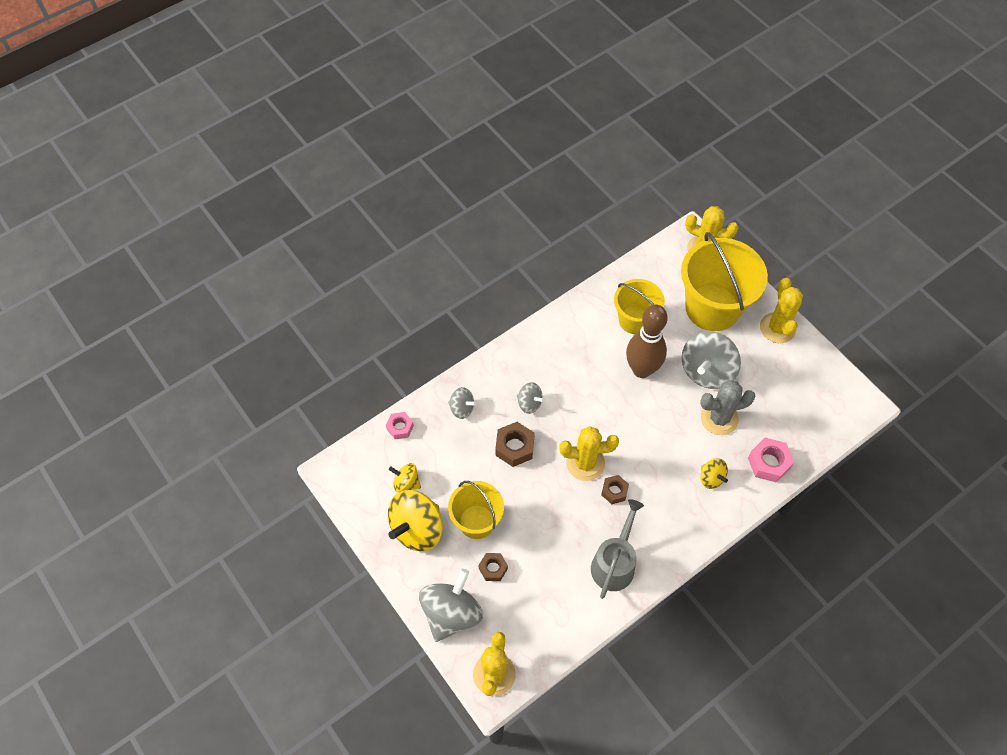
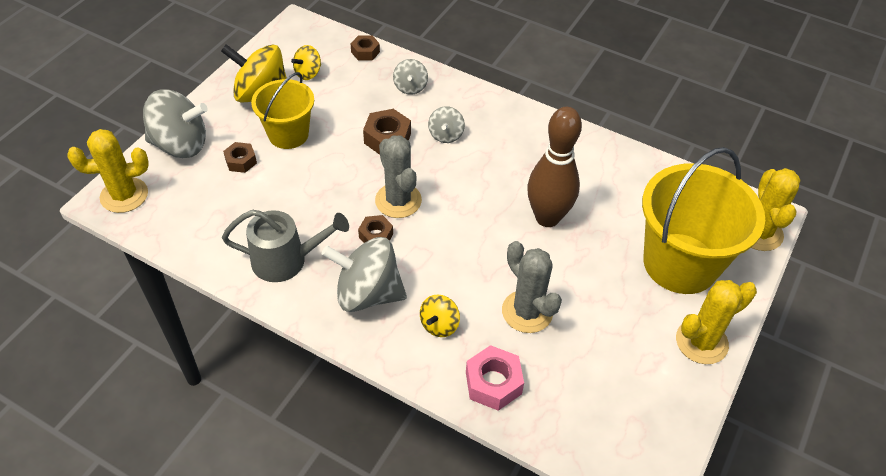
camera: 65 degrees right, 10 degrees down
pink nut [386,412,414,439] -> brown nut [351,35,380,61]
yellow spinning top [389,463,421,492] -> yellow spinning top turned 135 degrees counterclockwise [291,45,321,80]
yellow cactus [559,426,619,481] -> grey cactus [375,135,422,218]
yellow bucket [614,279,665,334] -> none
grey spinning top [682,331,741,389] -> grey spinning top moved to [322,237,407,312]

